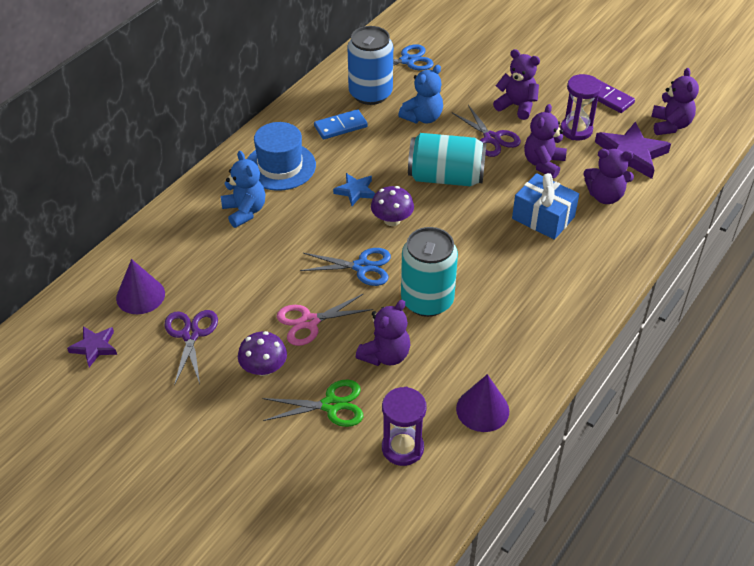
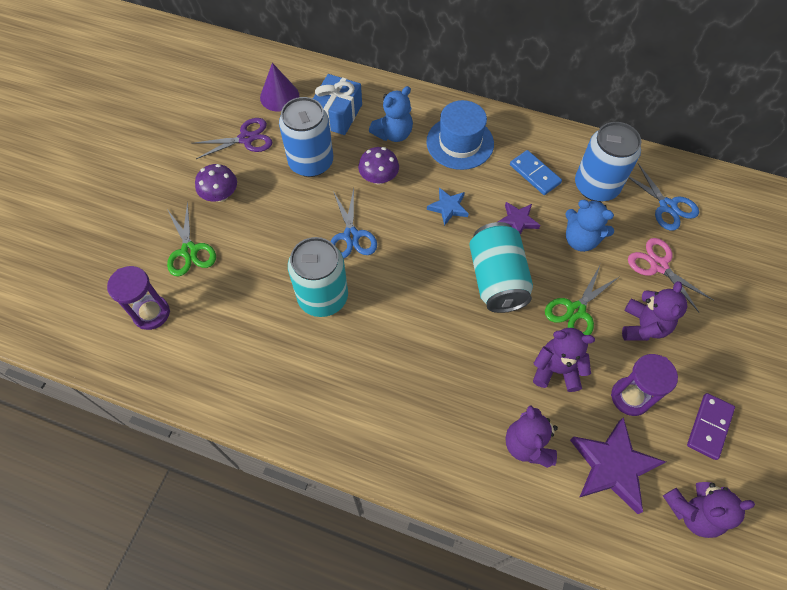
camera: 75 degrees right, 15 degrees up
purple star [67,326,117,367] -> purple star moved to [498,202,540,235]
pink scissors [277,293,373,346] -> pink scissors moved to [628,238,714,313]
purple teddy bear [356,300,411,366] -> none
purple mushroom [371,186,414,226] -> purple mushroom moved to [358,147,399,185]
purple scissors [452,105,521,157] -> green scissors [545,266,619,335]
purple cone [456,374,509,432] -> none
blue gift [512,173,579,240] -> blue gift moved to [313,74,362,135]
none -> blue can [279,97,333,177]

